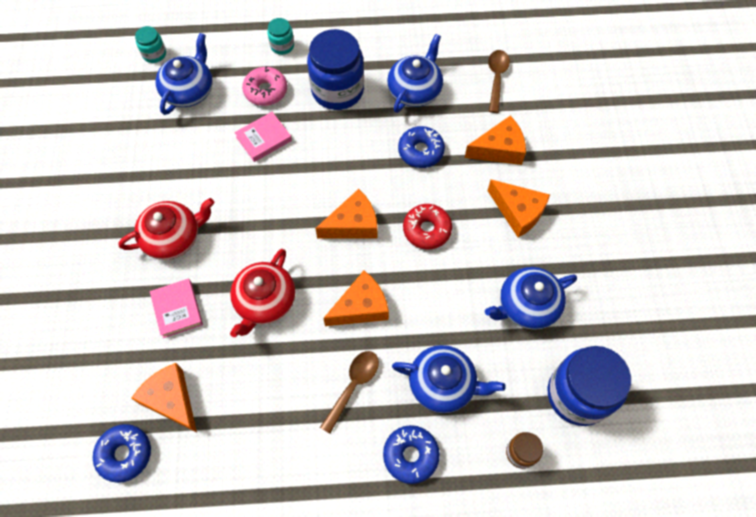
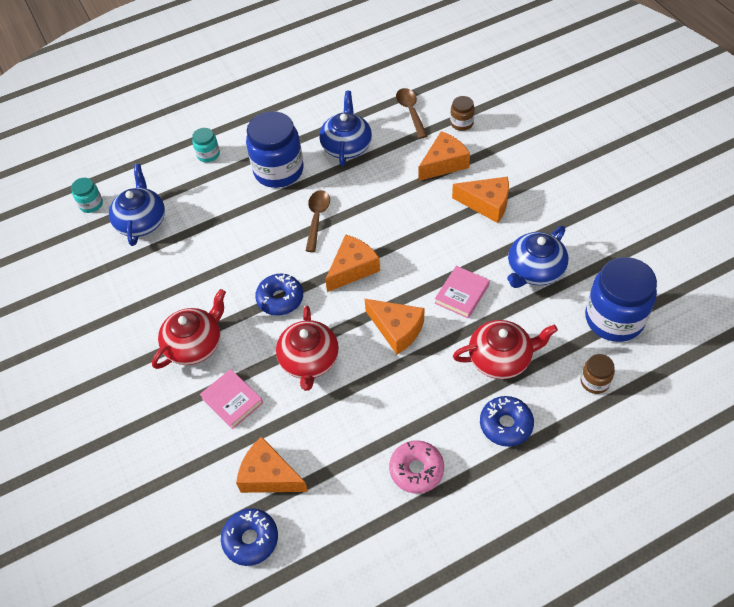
camera: 20 degrees left, 10 degrees down
pink book [234,112,292,162] -> pink book moved to [435,266,490,319]
pink donut [242,66,287,106] -> pink donut moved to [389,440,444,494]
brown spoon [320,351,379,434] -> brown spoon moved to [306,190,330,252]
orange cheese [323,271,389,326] -> orange cheese turned 90 degrees clockwise [365,299,424,354]
blue teapot [392,345,506,413] -> red teapot [453,320,558,379]
blue donut [398,126,445,168] -> blue donut moved to [255,274,303,316]
red donut [403,204,452,249] -> none
none -> brown jar [450,96,475,131]

